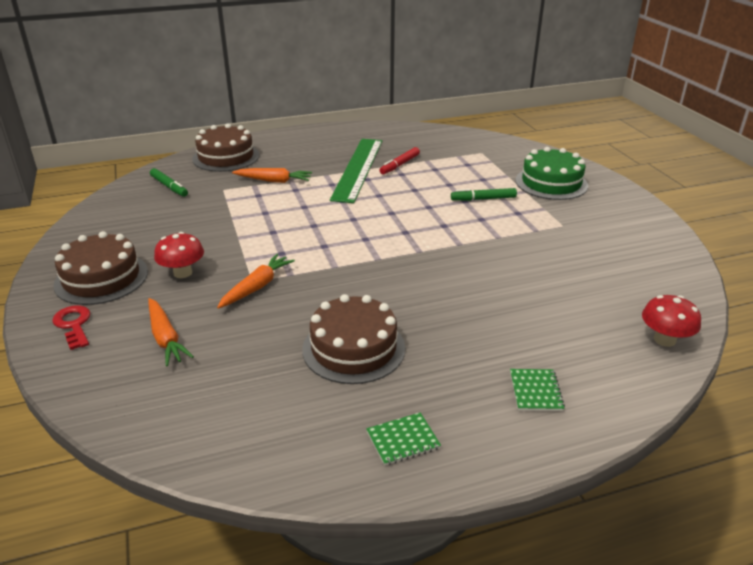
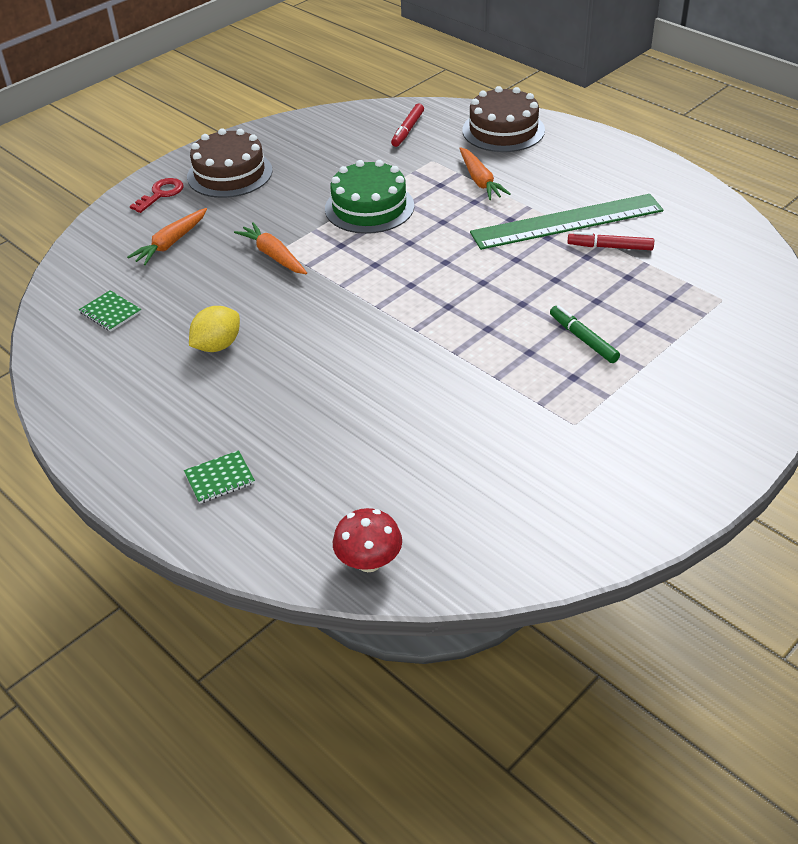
camera: 65 degrees right, 10 degrees up
green marker [150,168,188,197] -> red marker [391,103,424,147]
red mushroom [154,232,204,278] -> none
orange carrot [217,254,295,309] -> orange carrot turned 135 degrees counterclockwise [234,222,307,274]
brown cake [302,294,405,384] -> yellow lemon [189,306,240,352]
green notebook [366,412,441,466] -> green notebook moved to [79,290,141,332]
green cake [515,147,588,200] -> green cake moved to [325,160,414,234]

